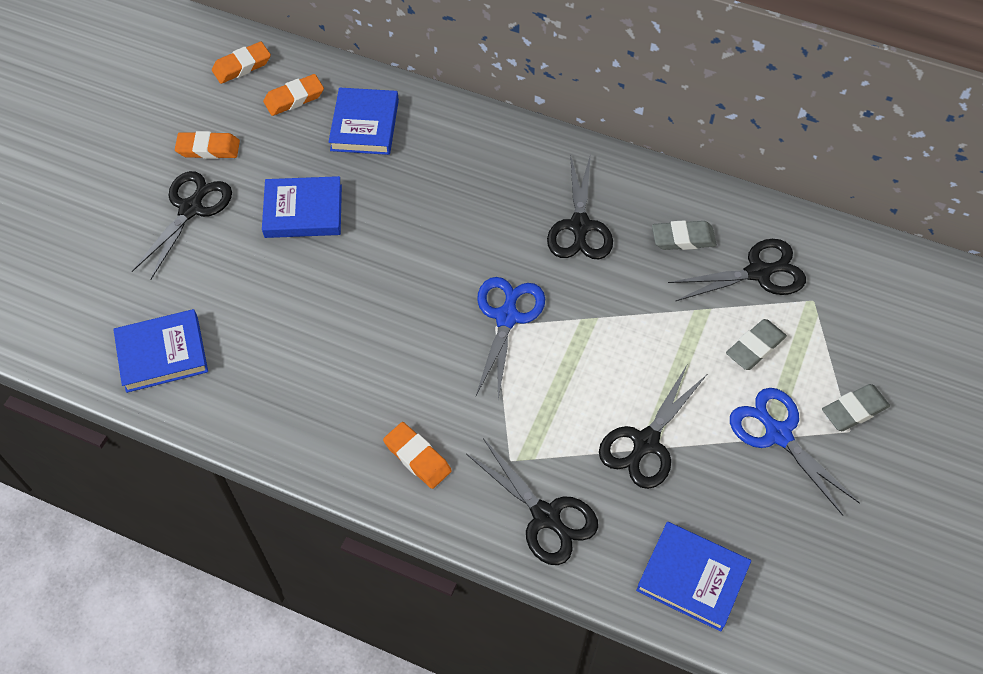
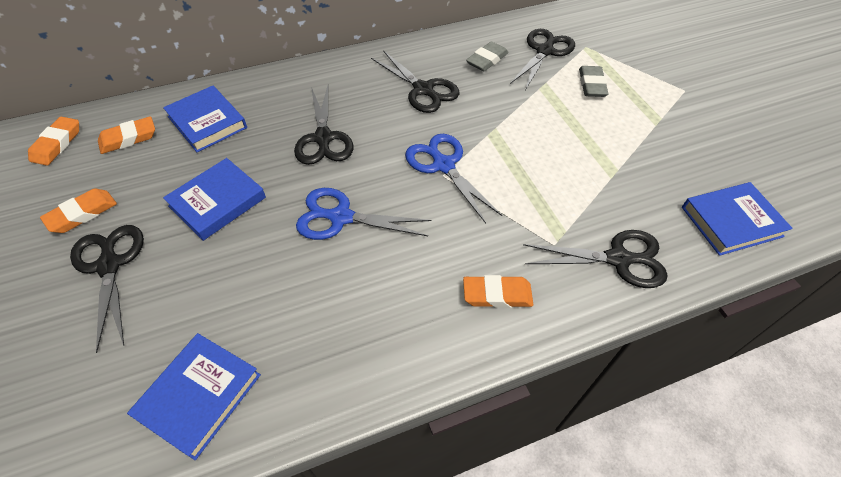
camera: 45 degrees left, 5 degrees down
orange eraser [263,74,324,116] -> orange eraser turned 45 degrees clockwise [98,116,155,154]
black scissors [599,365,707,489] -> black scissors moved to [294,86,353,165]
blue scissors [730,388,860,516] -> blue scissors moved to [296,188,432,240]
grey eraser [822,384,890,431] -> none

